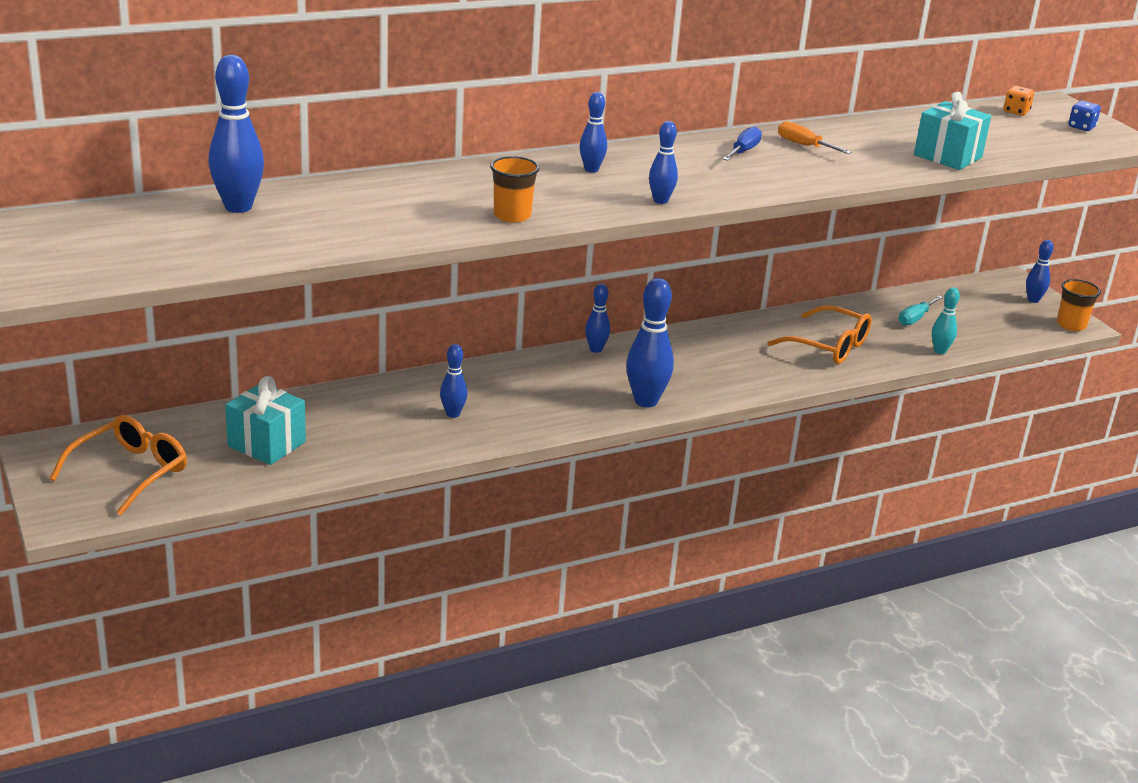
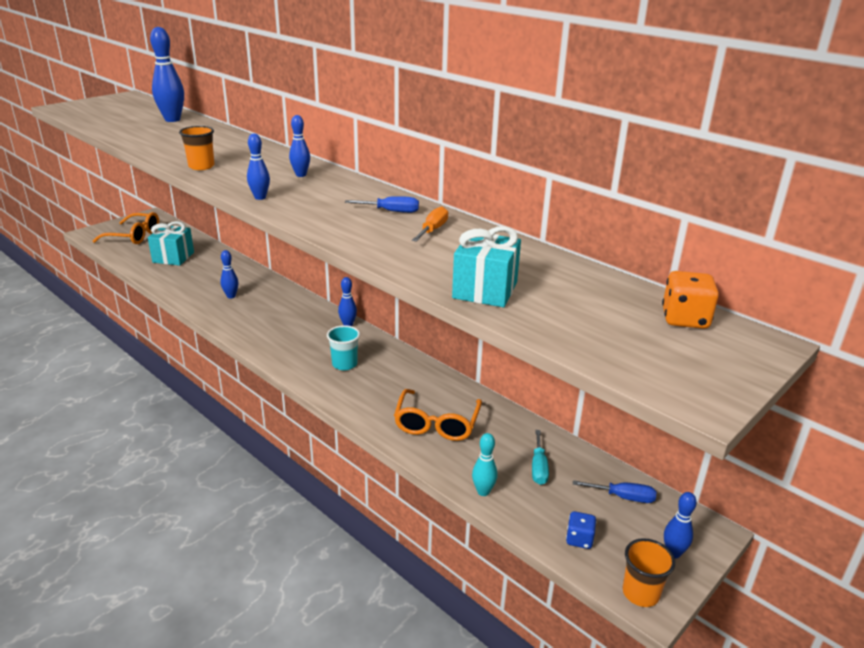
camera: 70 degrees right, 0 degrees up
blue bowling pin [626,278,674,408] -> none
turquoise screwdriver [898,296,943,326] -> turquoise screwdriver turned 105 degrees counterclockwise [532,430,549,485]
orange dice [1004,86,1034,116] -> orange dice [662,271,719,329], size x1.53
blue dice [1068,101,1101,131] -> blue dice moved to [566,511,596,549]
none -> turquoise cup [327,325,360,370]
none -> blue screwdriver [573,480,656,503]

